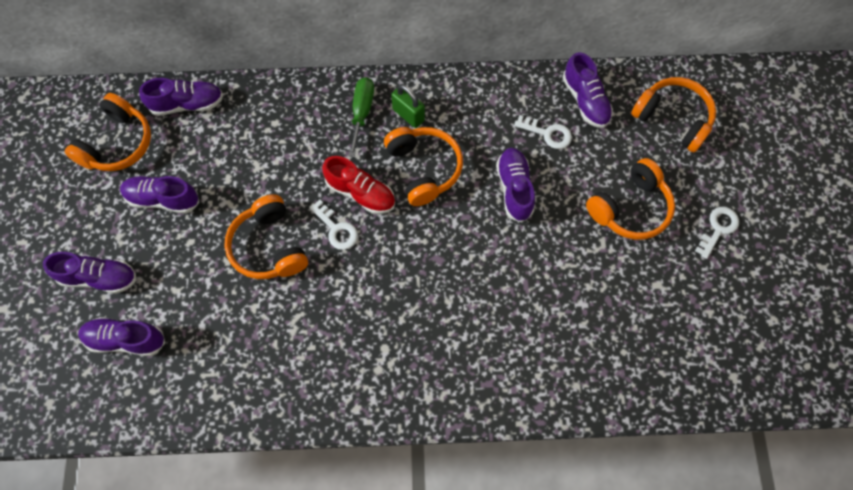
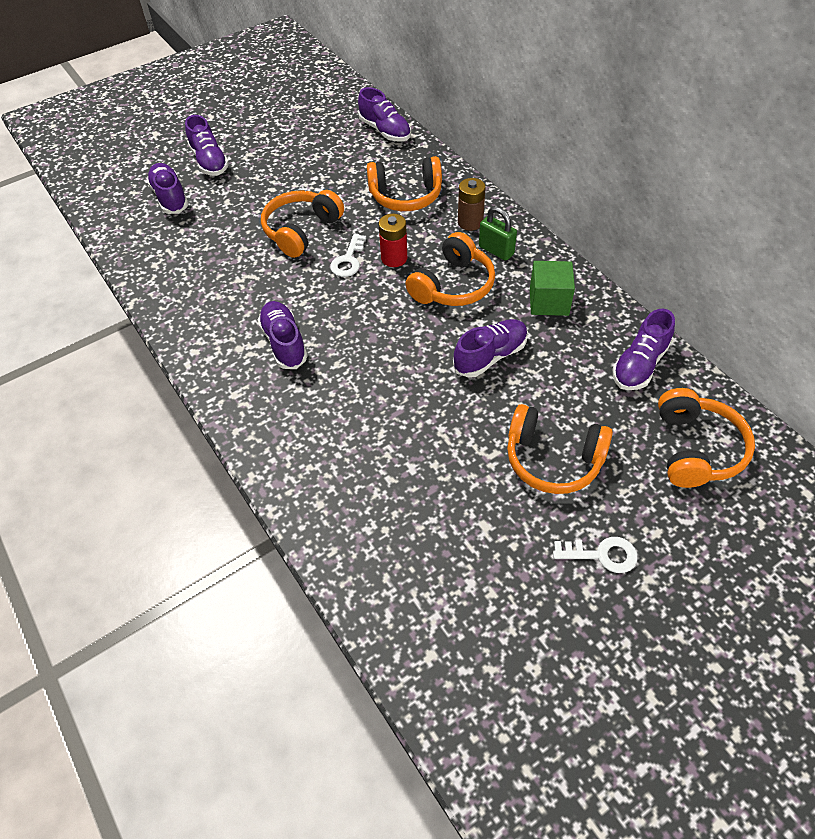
camera: 60 degrees right, 15 degrees down
orange headphones [65,93,151,171] -> orange headphones moved to [367,156,442,211]
purple shoe [120,176,200,214] -> purple shoe moved to [258,301,308,369]
red shoe [322,156,395,214] -> red battery [379,214,407,267]
green screwdriver [348,77,374,157] -> brown battery [458,178,486,231]
green padlock [391,84,425,128] -> green padlock turned 60 degrees counterclockwise [479,206,517,261]
white key [514,115,572,149] -> none
none -> green cube [530,261,575,316]

